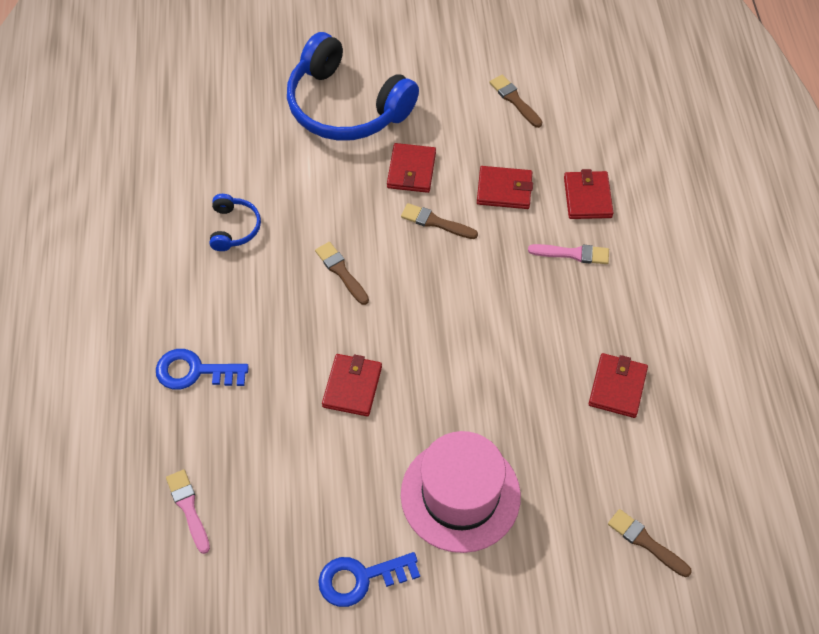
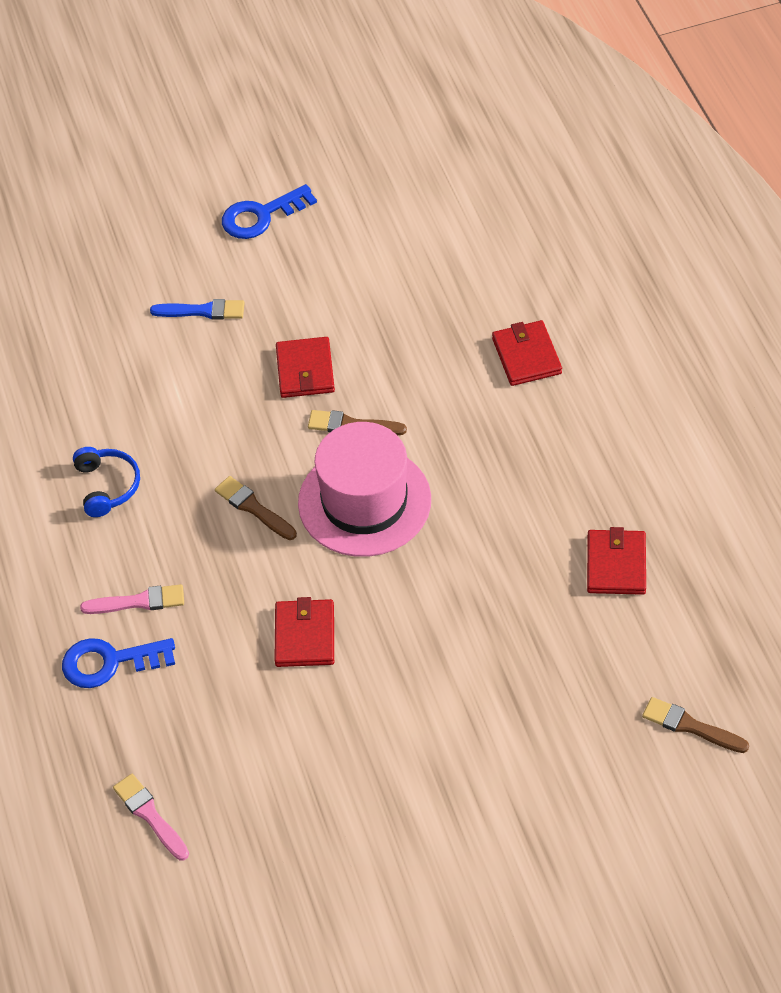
camera: 10 degrees left, 5 degrees down
blue headphones [287,32,419,141] -> blue brush [150,299,244,320]
blue key [318,552,420,607] -> blue key moved to [222,184,317,239]
pink hat [401,431,521,553] -> pink hat moved to [298,422,431,557]
red wallet [477,166,533,209] -> none
brown brush [490,75,542,128] -> none
pink brush [528,244,609,264] -> pink brush moved to [80,584,184,614]

